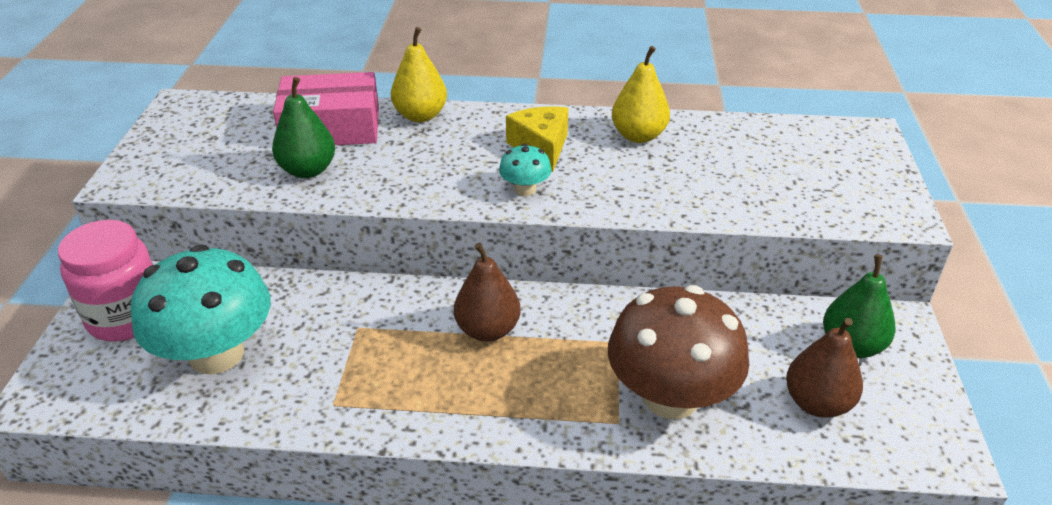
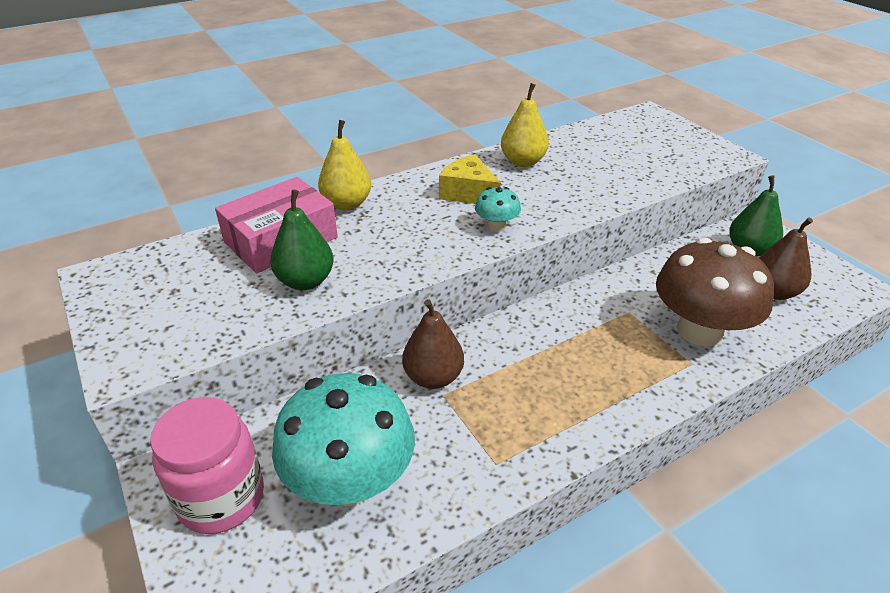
camera: 35 degrees left, 0 degrees up
brown pear [454,242,520,342] -> brown pear moved to [402,299,464,389]

